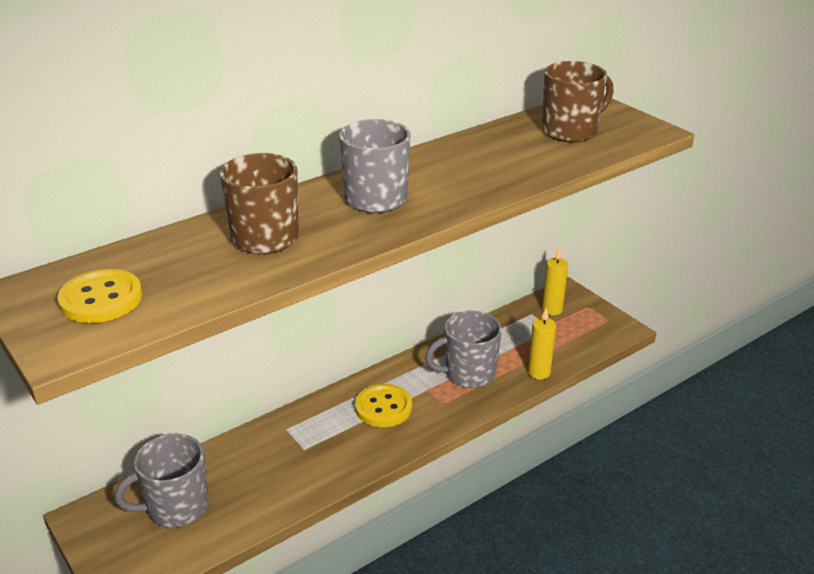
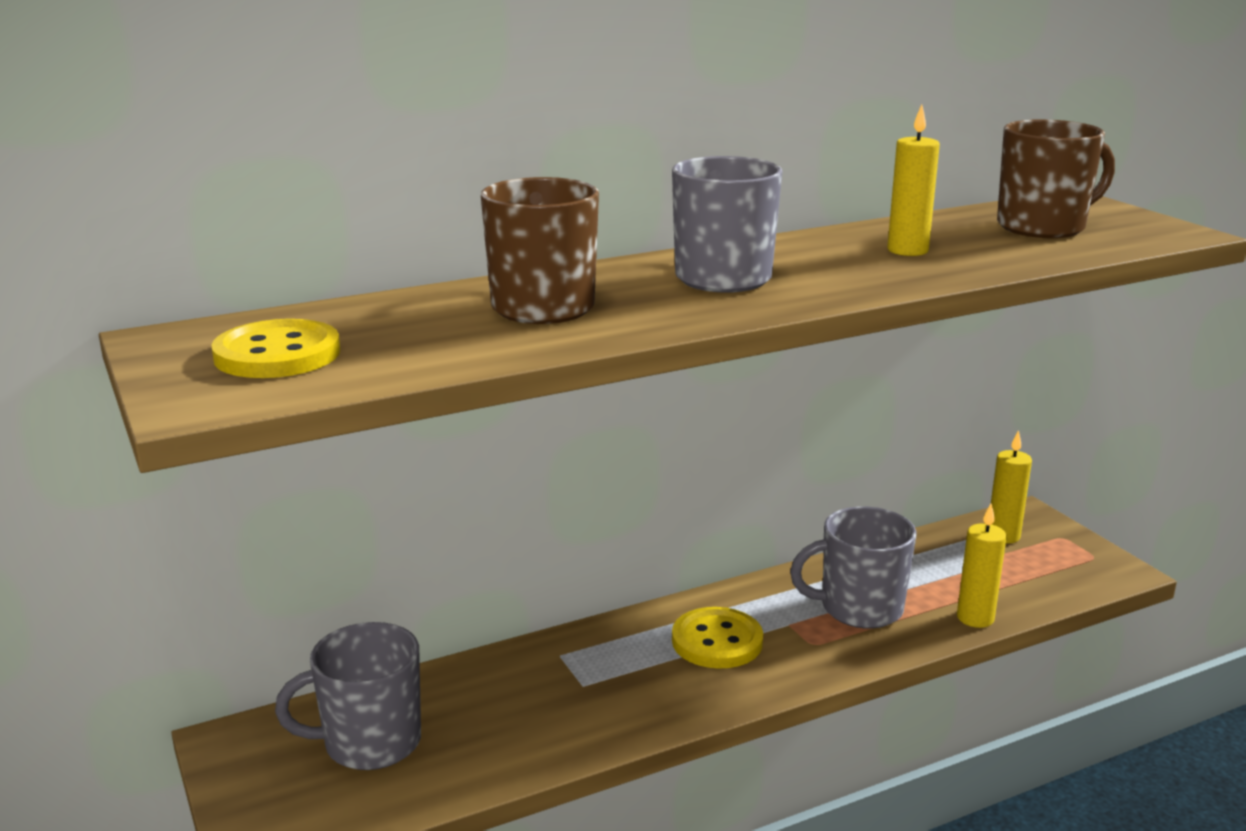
camera: 10 degrees right, 10 degrees down
none -> yellow candle [887,105,940,256]

